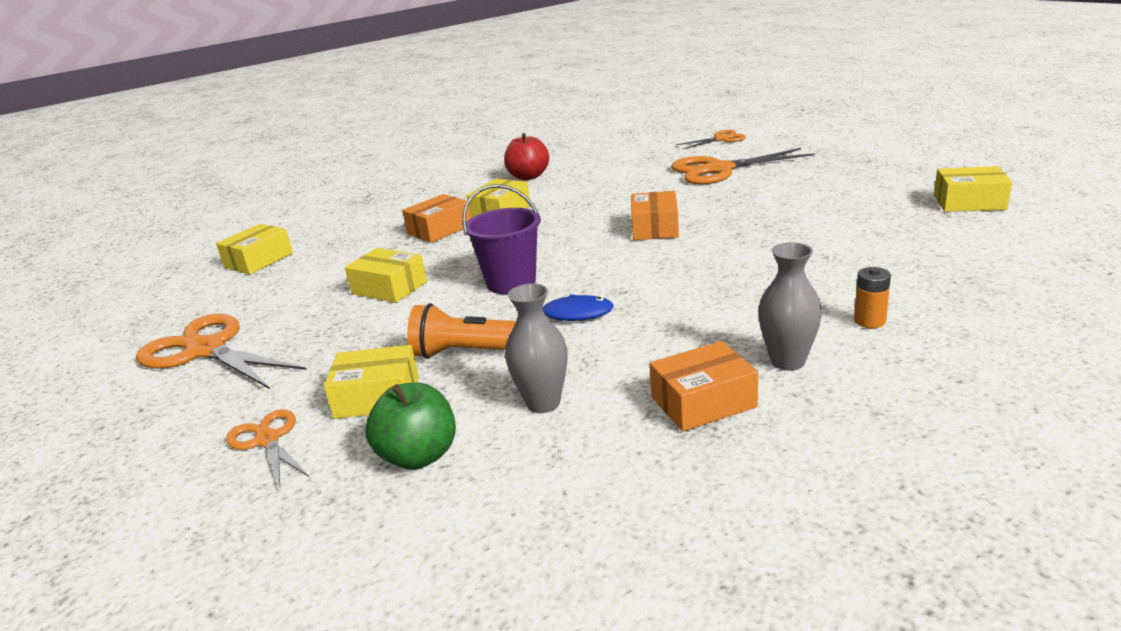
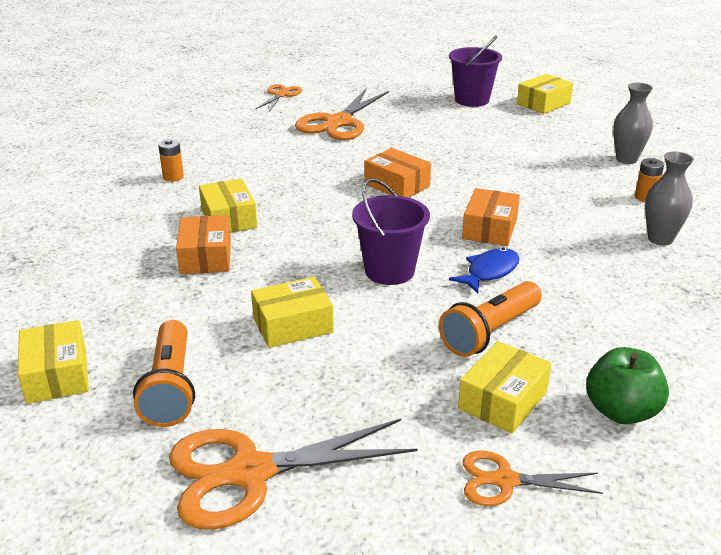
camera: 55 degrees left, 5 degrees up
red apple [504,133,549,180] -> orange battery [158,139,184,182]
grey vase [505,283,568,413] -> grey vase moved to [613,83,653,164]
orange box [649,341,758,432] -> orange box moved to [462,188,520,246]
none -> orange flashlight [133,320,195,427]
none -> purple bucket [449,36,502,107]

